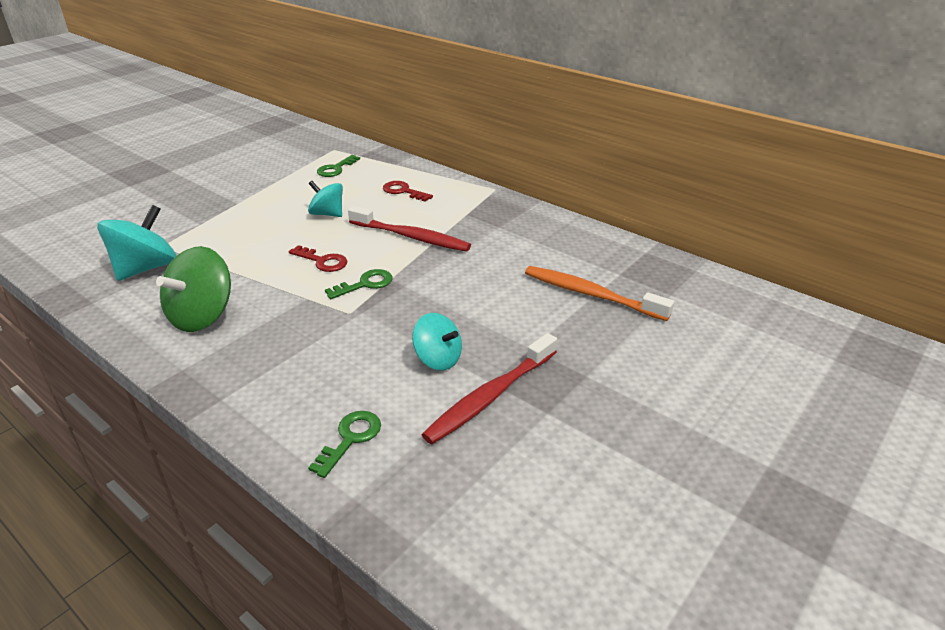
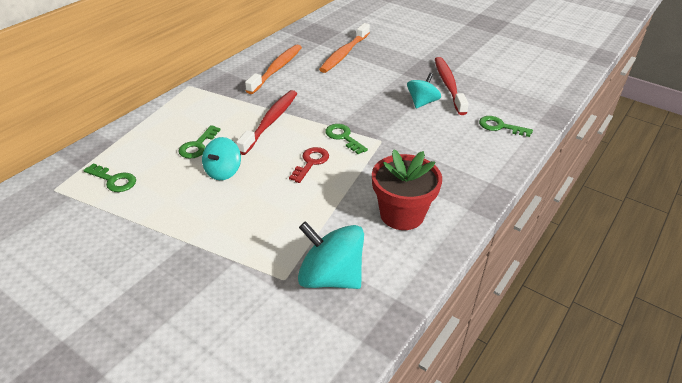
camera: 95 degrees left, 5 degrees up
green spinning top [156,246,231,332] -> red flower pot [372,149,442,230]
red key [383,181,433,202] -> none
red toothbrush [421,333,557,444] -> red toothbrush turned 135 degrees counterclockwise [435,57,469,115]
none -> green key [179,125,221,159]
none -> orange toothbrush [245,44,302,94]

